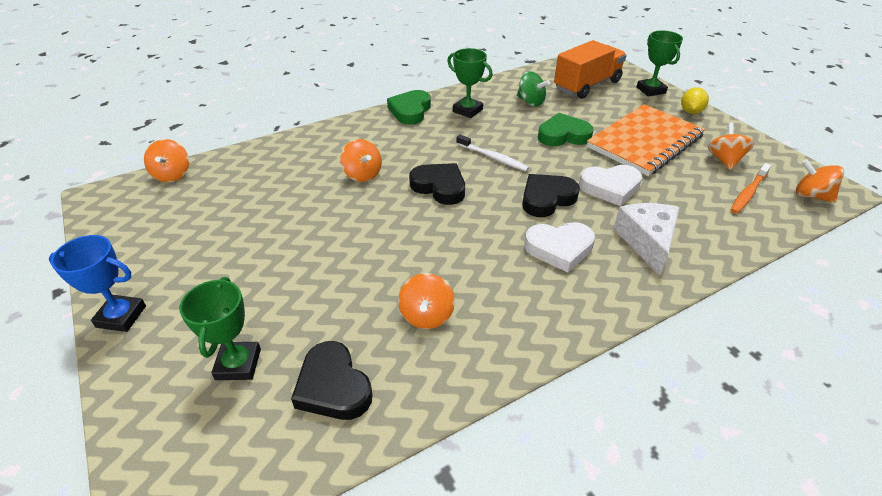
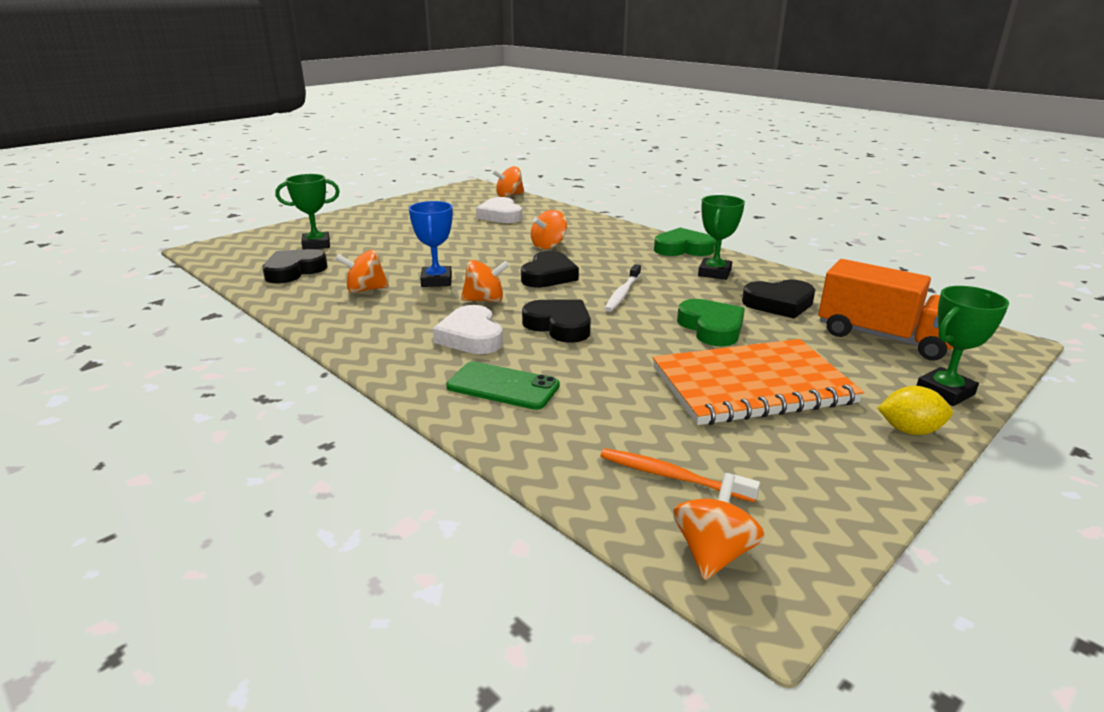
camera: 75 degrees right, 15 degrees down
blue trophy [49,235,146,332] -> blue trophy moved to [409,201,453,287]
green spinning top [517,71,550,107] -> black heart [742,280,815,319]
white heart [579,165,642,206] -> white heart moved to [476,197,522,223]
orange notebook [587,104,705,176] -> orange notebook turned 45 degrees counterclockwise [653,339,864,425]
white cheese [613,203,680,276] -> green phone [446,361,560,410]
orange spinning top [708,122,754,170] -> orange spinning top moved to [461,260,510,302]

